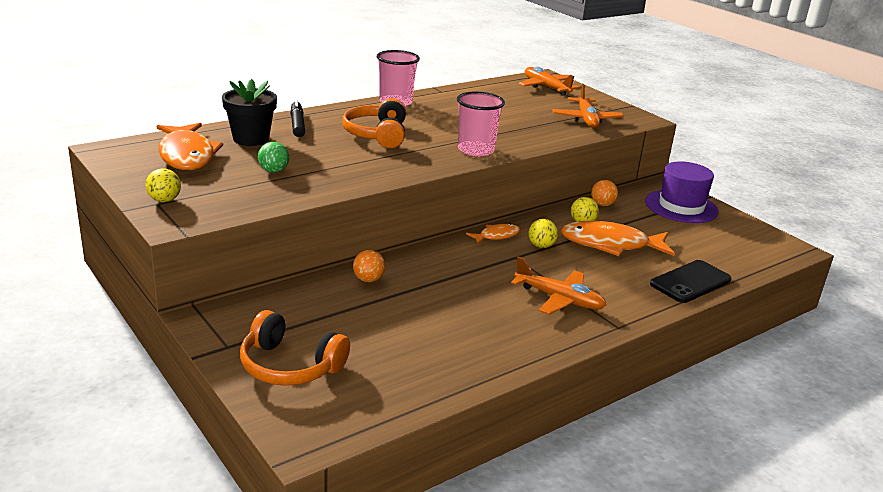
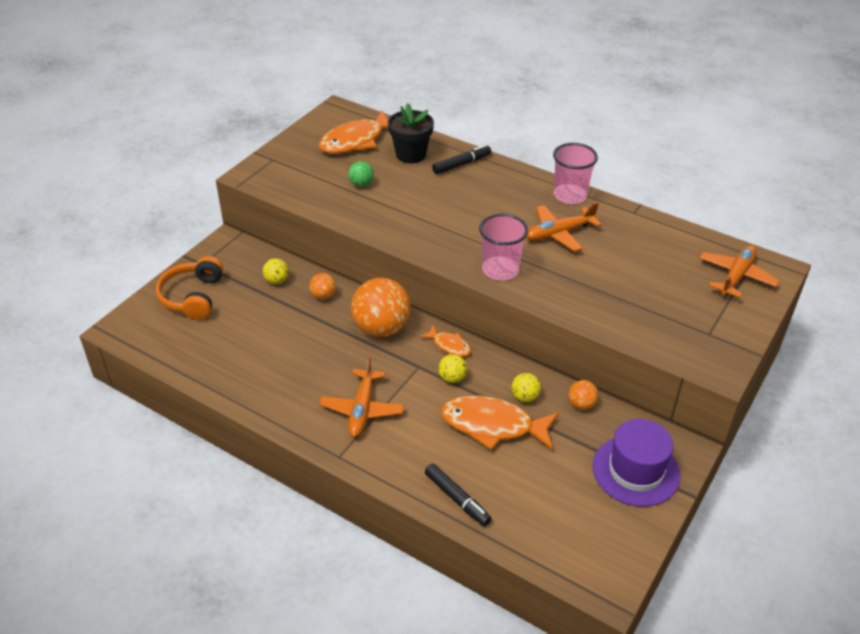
camera: 70 degrees right, 15 degrees up
yellow ball [146,168,181,202] -> yellow ball moved to [263,258,289,284]
orange headphones [342,98,406,148] -> none
orange plane [552,84,624,128] -> orange plane moved to [526,202,602,252]
orange fish [561,221,675,256] -> orange fish turned 60 degrees counterclockwise [441,396,559,450]
black phone [650,260,732,303] -> black marker [425,464,492,526]
none -> orange ball [351,278,411,337]

